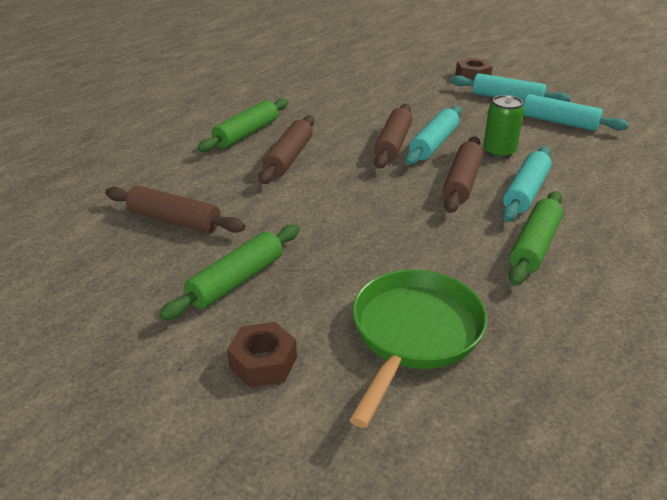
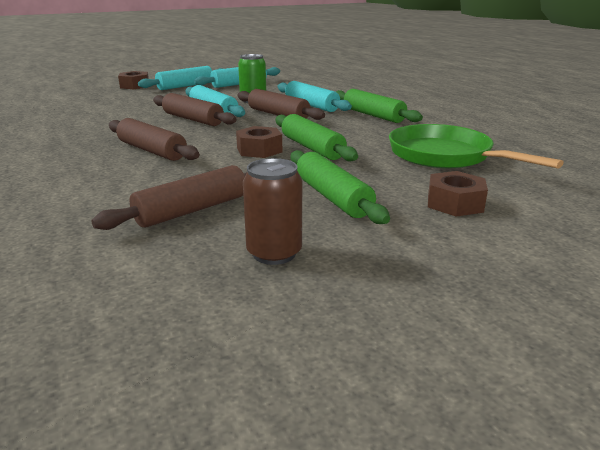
camera: 65 degrees left, 10 degrees down
green rolling pin [197,98,288,152] -> green rolling pin moved to [275,114,358,161]
none -> brown nut [236,126,282,158]
none -> brown can [243,158,302,265]

